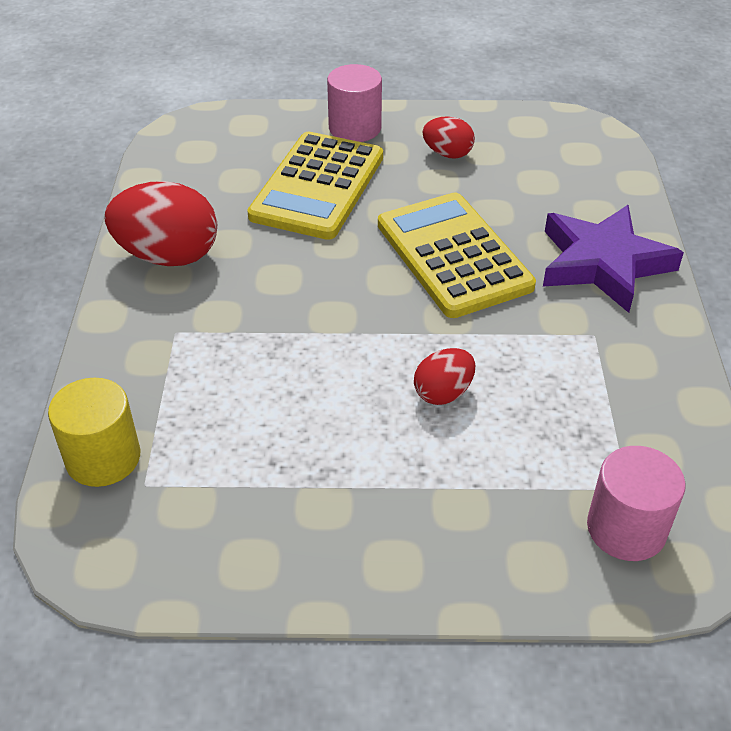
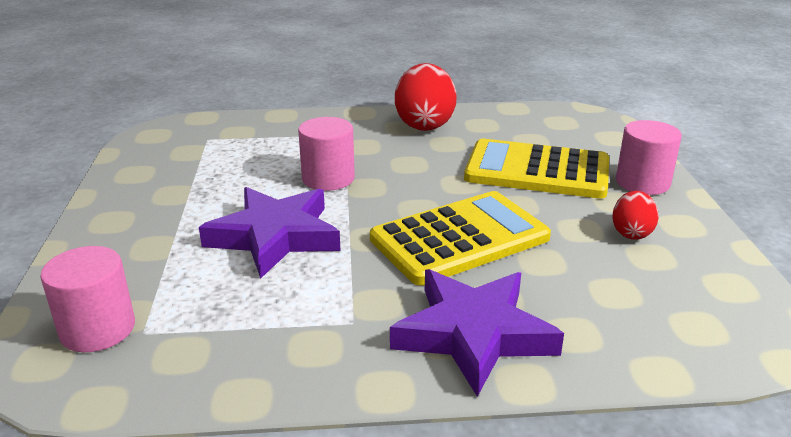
camera: 85 degrees right, 15 degrees down
yellow cylinder [48,378,140,487] -> none
red egg [414,348,475,405] -> purple star [199,187,341,279]
none -> pink cylinder [298,117,355,191]

